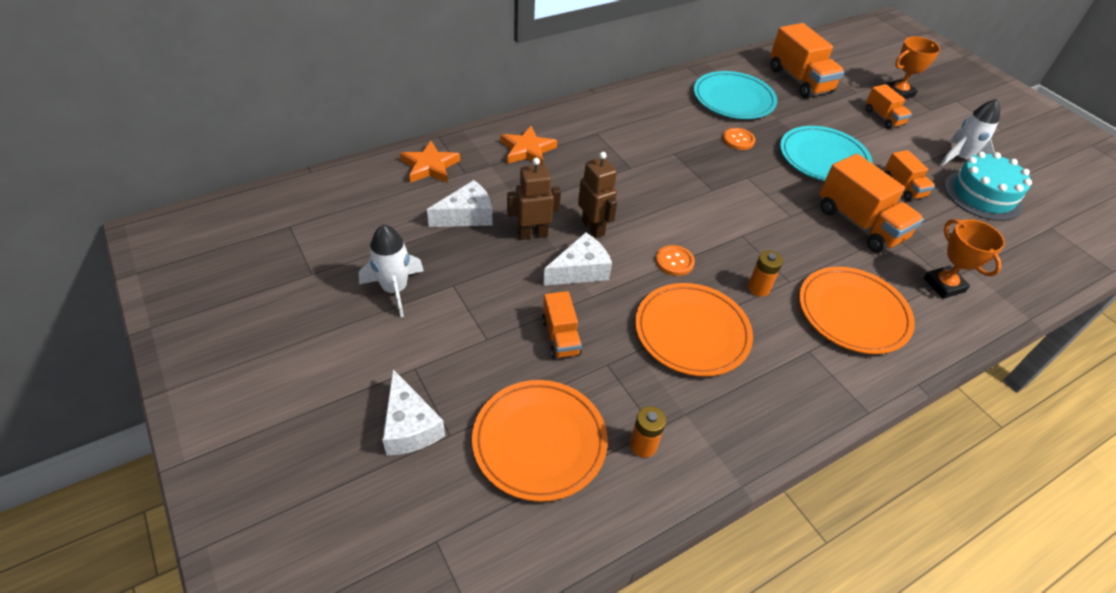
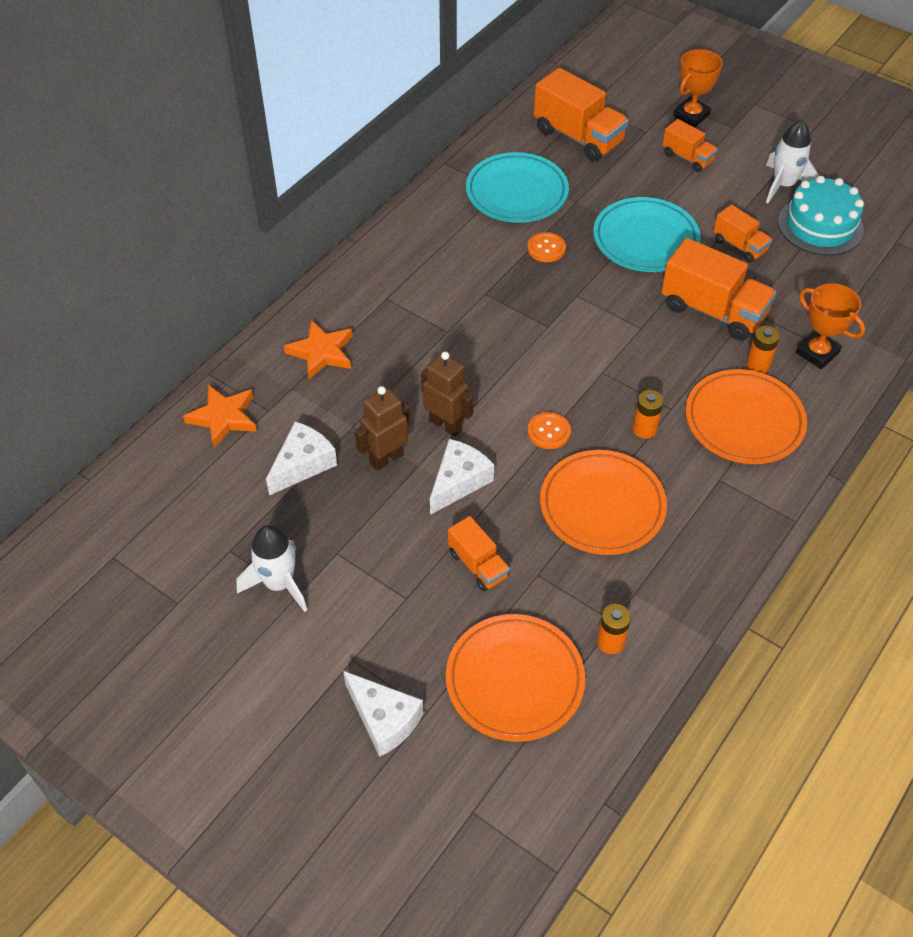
camera: 20 degrees left, 5 degrees up
none -> orange battery [746,326,780,373]

